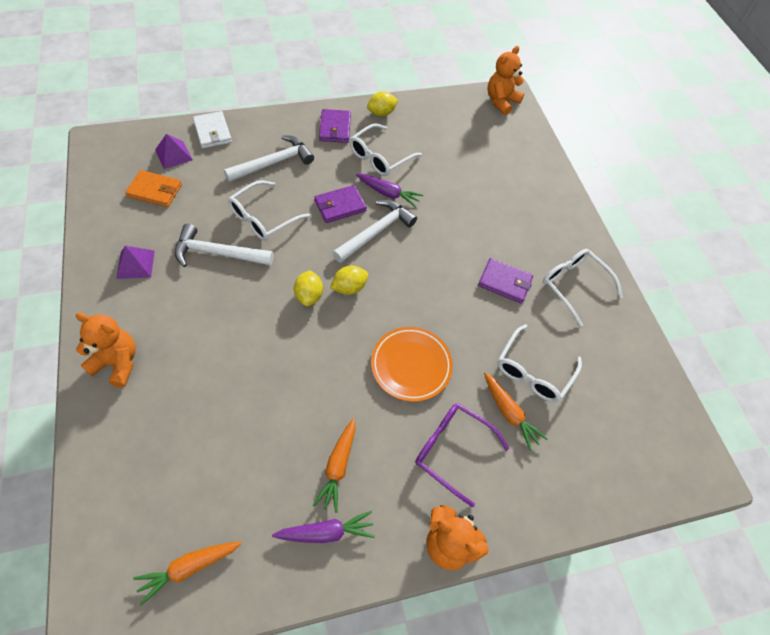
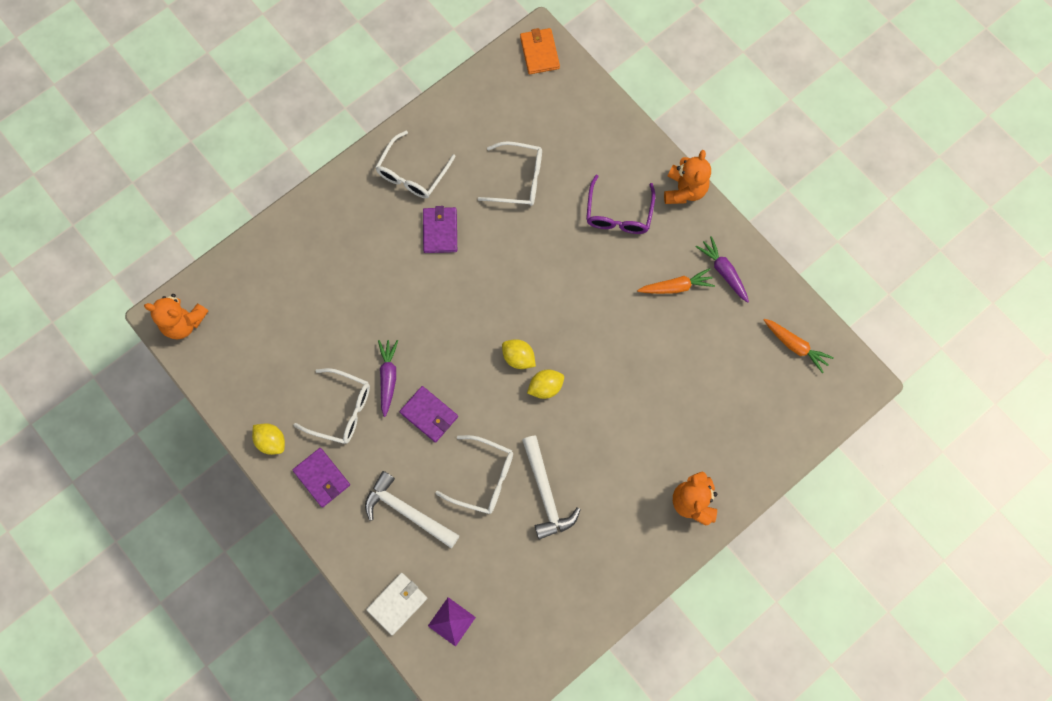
camera: 110 degrees left, 15 degrees up
purple pyramid [116,246,155,279] -> none
orange wallet [125,170,182,207] -> orange wallet moved to [520,28,560,74]
purple wallet [319,109,351,143] -> purple wallet turned 75 degrees clockwise [293,448,350,507]
white hammer [333,200,417,263] -> none
orange plate [371,327,453,402] -> none
orange carrot [484,372,548,451] -> none

